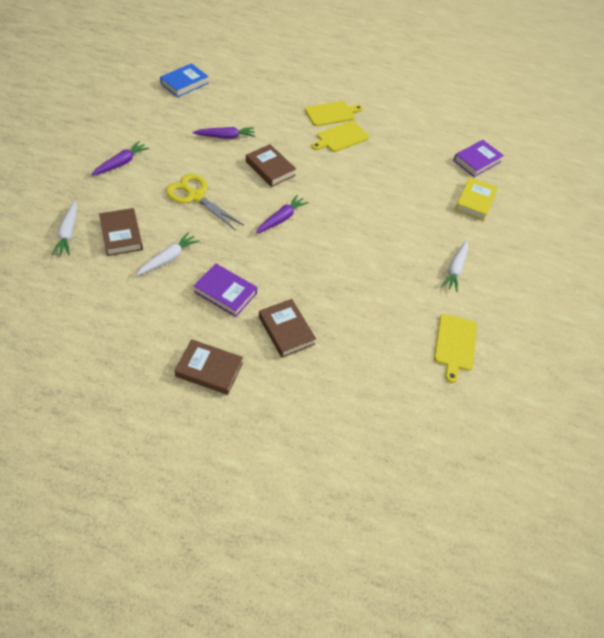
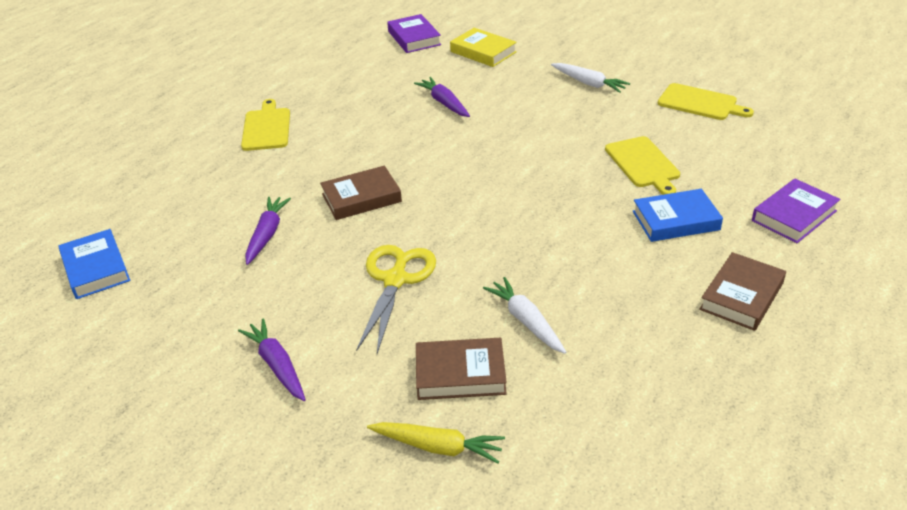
camera: 65 degrees left, 15 degrees down
white carrot [51,201,77,256] -> yellow carrot [367,422,505,463]
yellow scissors [166,174,244,231] -> yellow scissors turned 135 degrees clockwise [356,245,436,354]
purple book [194,263,257,317] -> purple book moved to [752,179,840,243]
purple carrot [256,195,309,234] -> purple carrot moved to [414,77,470,117]
brown book [259,299,316,358] -> blue book [633,189,723,242]
yellow cutting board [312,121,369,152] -> yellow cutting board moved to [605,136,680,195]

